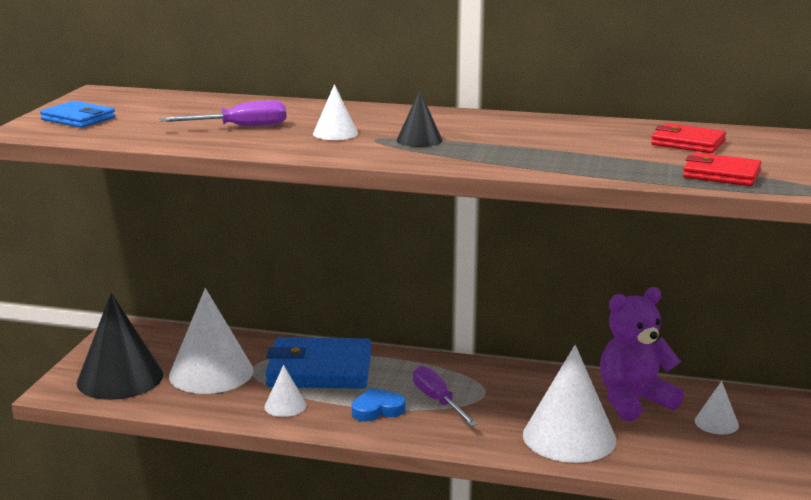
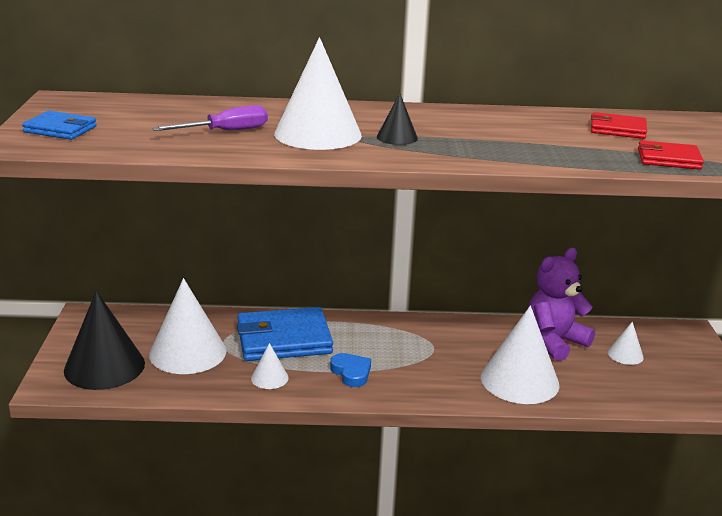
camera: 15 degrees left, 5 degrees up
white cone [313,84,358,140] -> white cone [274,37,362,150], size x2.11
blue heart [352,388,406,421] -> blue heart turned 90 degrees clockwise [330,353,371,387]
purple screwdriver [413,365,478,426] -> none

